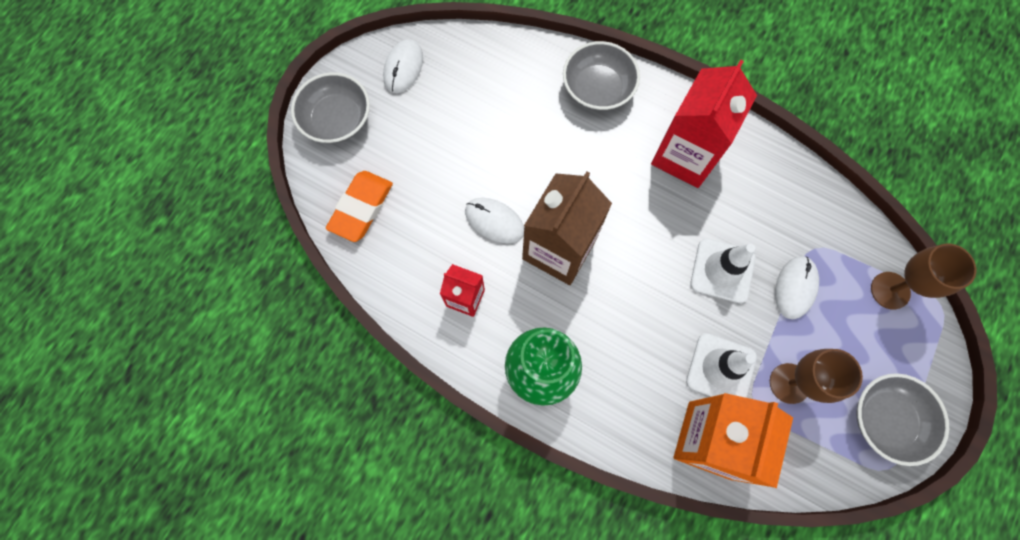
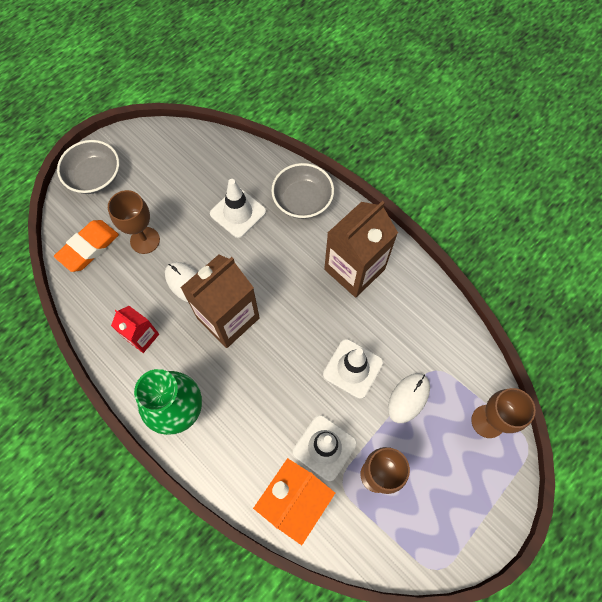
camera: 15 degrees right, 5 degrees down
white mouse [383,39,423,93] -> none
red carton [651,60,757,188] -> brown carton [324,201,398,298]
grey bowl [857,373,949,466] -> none
none -> brown goblet [108,190,160,254]
none -> white traffic cone [210,179,266,238]

